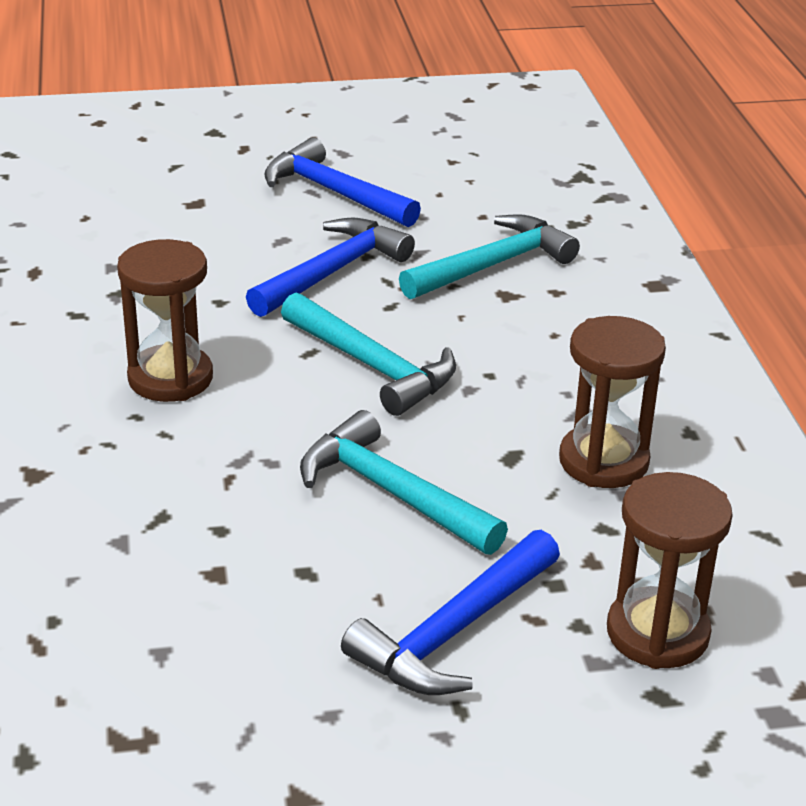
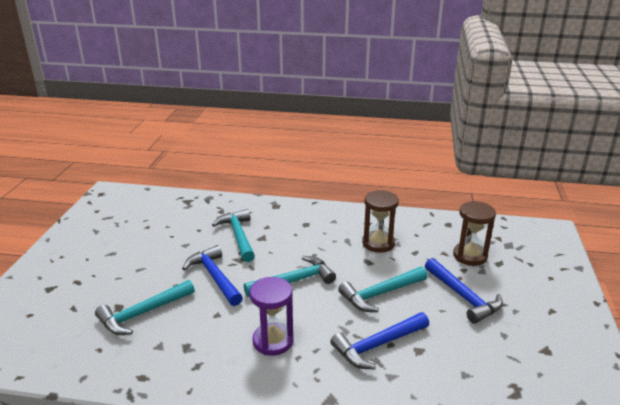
camera: 70 degrees left, 5 degrees down
brown hourglass [117,239,213,402] -> purple hourglass [249,277,293,356]
blue hammer [264,137,421,227] -> blue hammer moved to [330,312,429,369]
none -> turquoise hammer [95,280,195,335]

